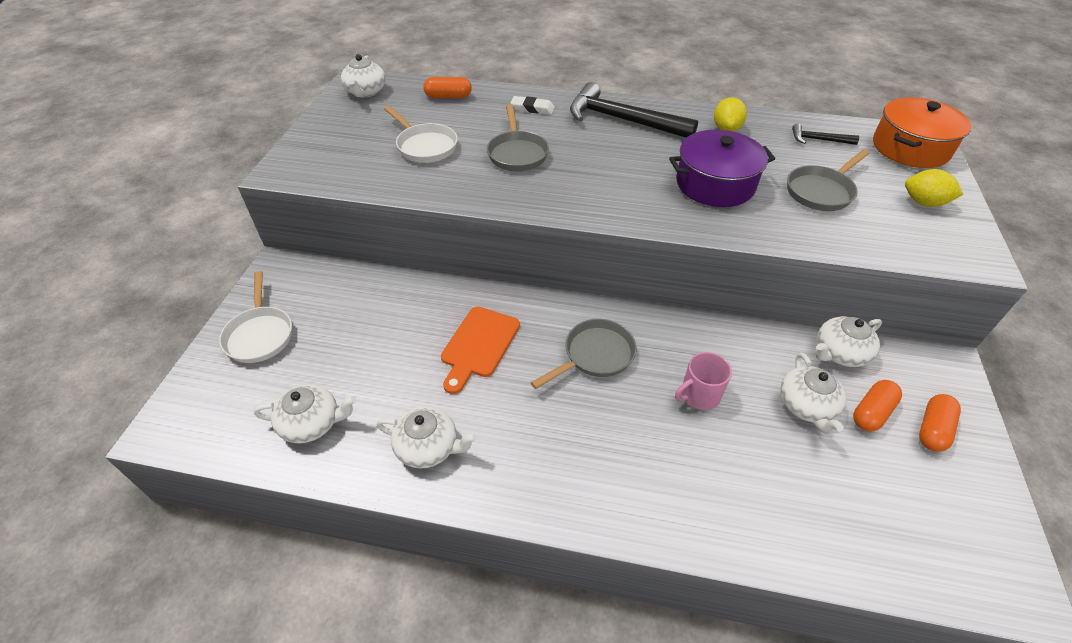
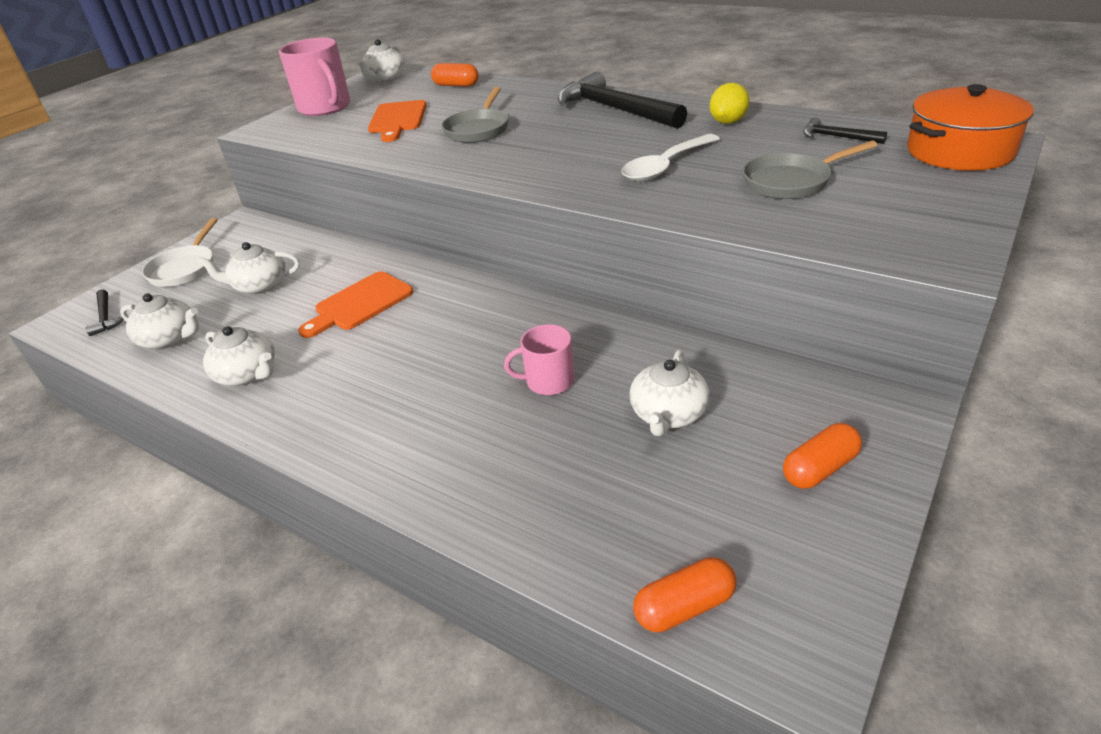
camera: 25 degrees right, 10 degrees down
white pan [384,106,458,163] -> orange cutting board [368,100,427,142]
white eraser [511,96,555,115] -> none
grey pan [530,319,636,389] -> none
purple pot [669,130,775,207] -> white spoon [621,134,720,181]
white teapot [816,316,882,367] -> white teapot moved to [198,242,300,294]
orange capsule [853,380,902,432] -> orange capsule moved to [633,557,737,632]
yellow lemon [905,169,963,207] -> none
none -> black hammer [85,289,124,336]
none -> pink mug [279,38,351,116]

